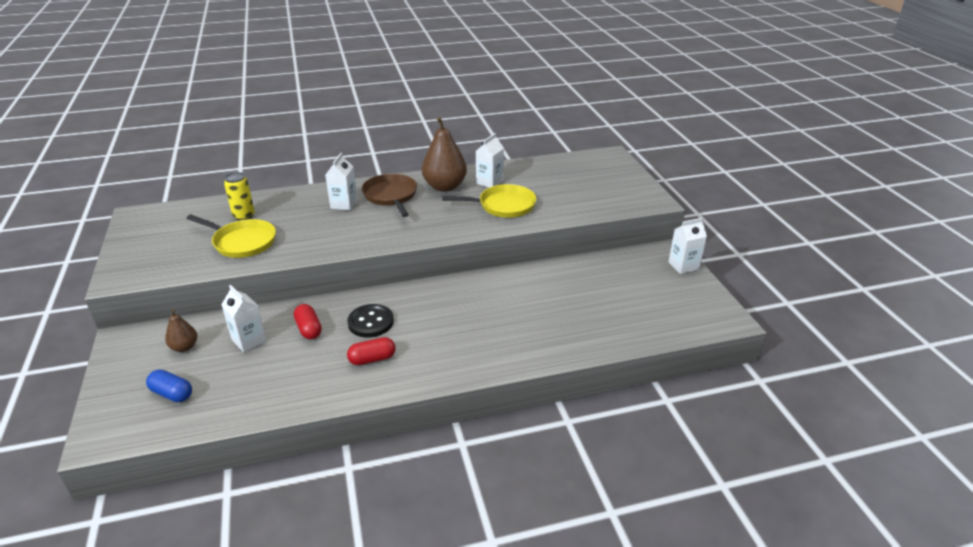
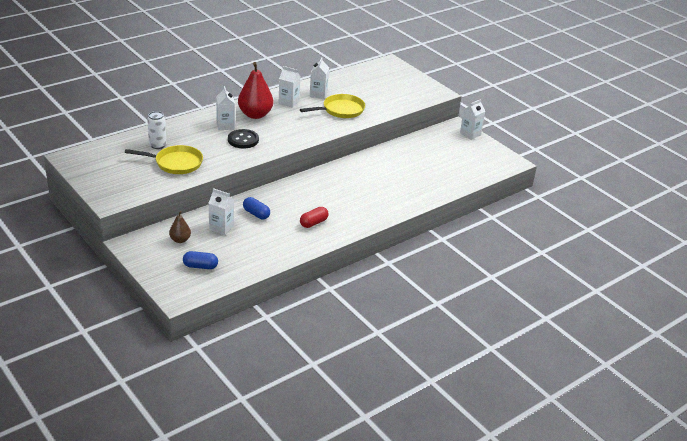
camera: 25 degrees left, 0 degrees up
yellow can [224,172,255,221] -> white can [147,111,166,149]
red capsule [294,304,322,339] -> blue capsule [243,197,270,219]
black button [347,304,394,338] -> black button moved to [228,129,259,149]
brown pan [362,174,417,217] -> red pear [238,62,273,119]
brown pear [422,117,467,192] -> white carton [279,66,300,108]

